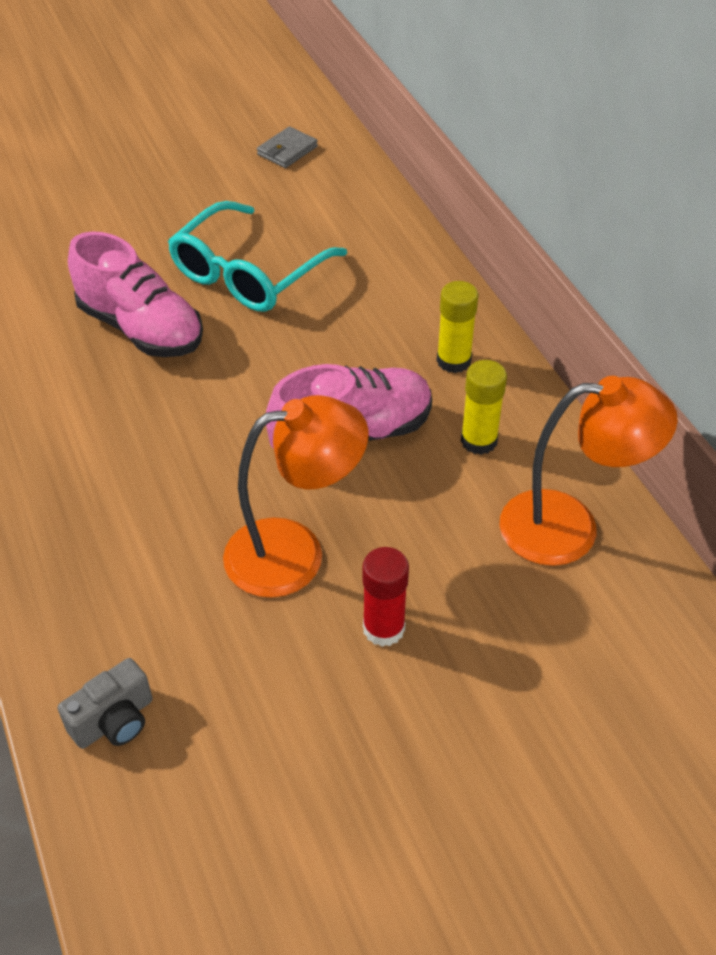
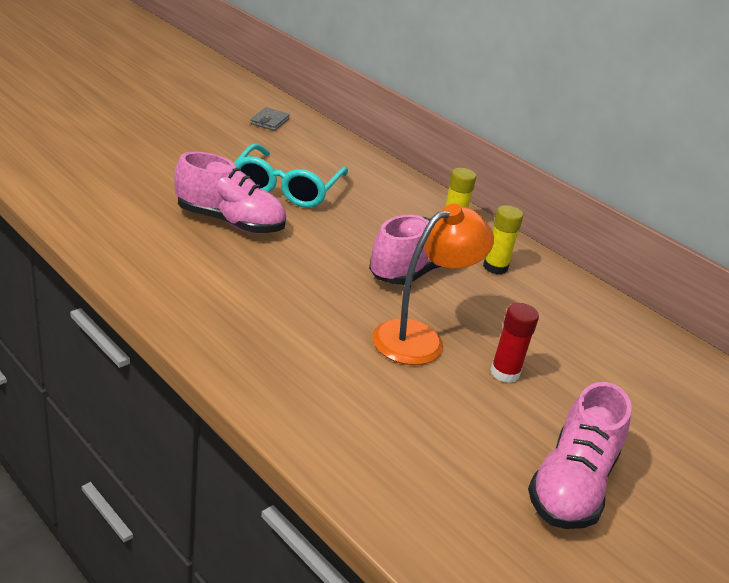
camera: 25 degrees left, 15 degrees down
grey camera [57,658,153,749] -> none
orange lamp [499,376,678,566] -> none
none -> pink shoe [528,382,632,529]

